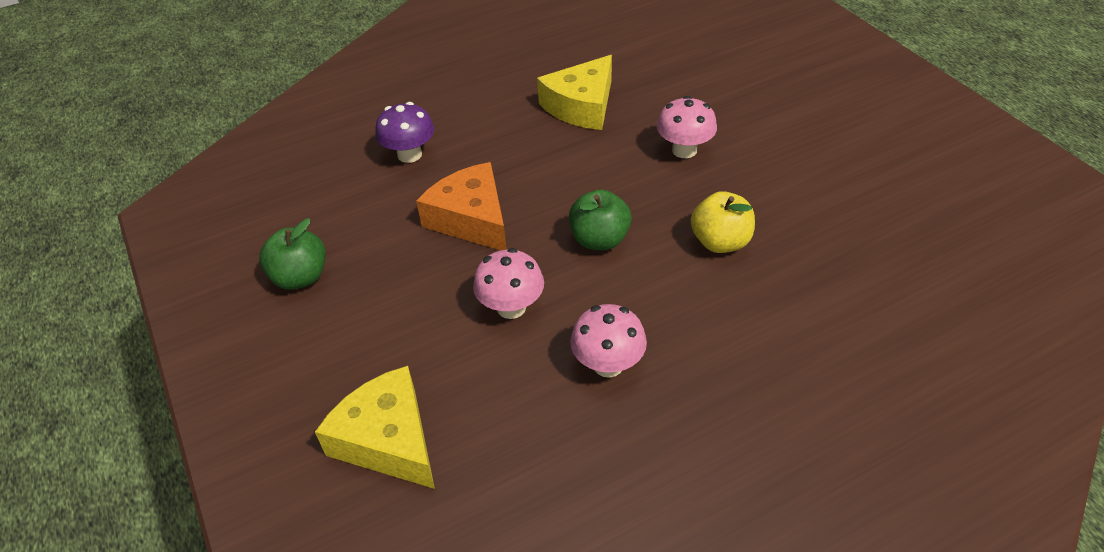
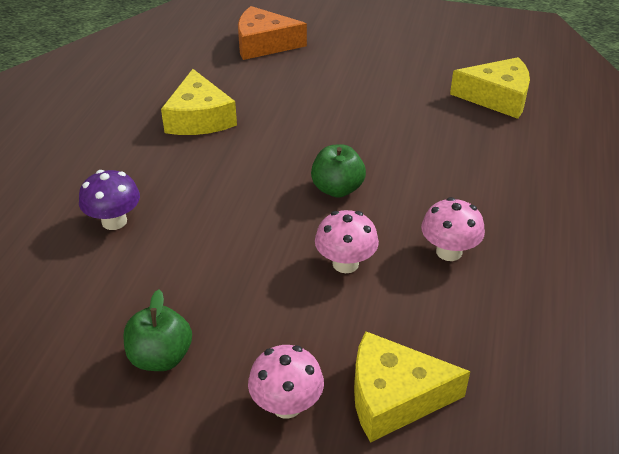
camera: 50 degrees left, 5 degrees down
orange cheese [416,162,507,250] -> orange cheese moved to [238,6,307,60]
pink mushroom [657,96,717,158] -> pink mushroom moved to [248,345,324,419]
yellow apple [691,191,755,253] -> none
none -> yellow cheese [450,57,530,119]

